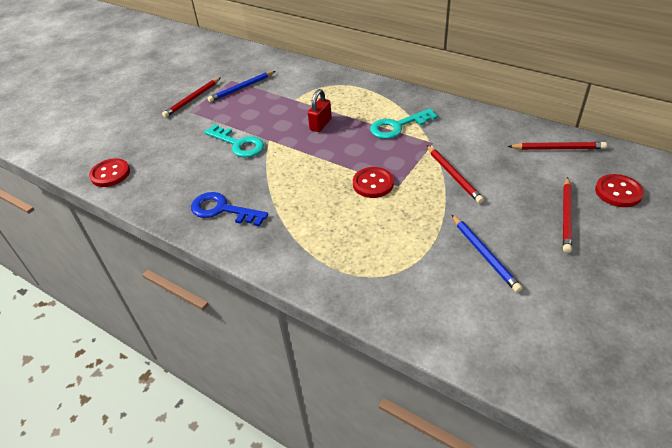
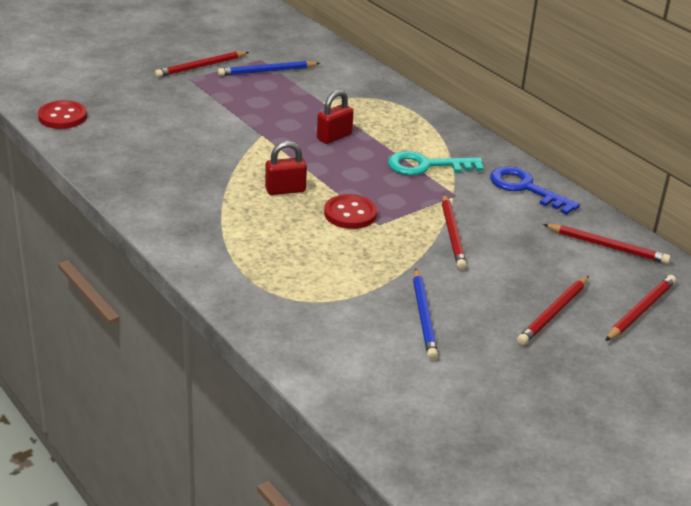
camera: 15 degrees right, 10 degrees down
blue key [191,192,268,227] -> blue key moved to [490,166,580,215]
turquoise key [204,124,264,158] -> none
red button [595,174,644,207] -> red pencil [605,275,676,341]
none -> red padlock [265,141,307,195]

